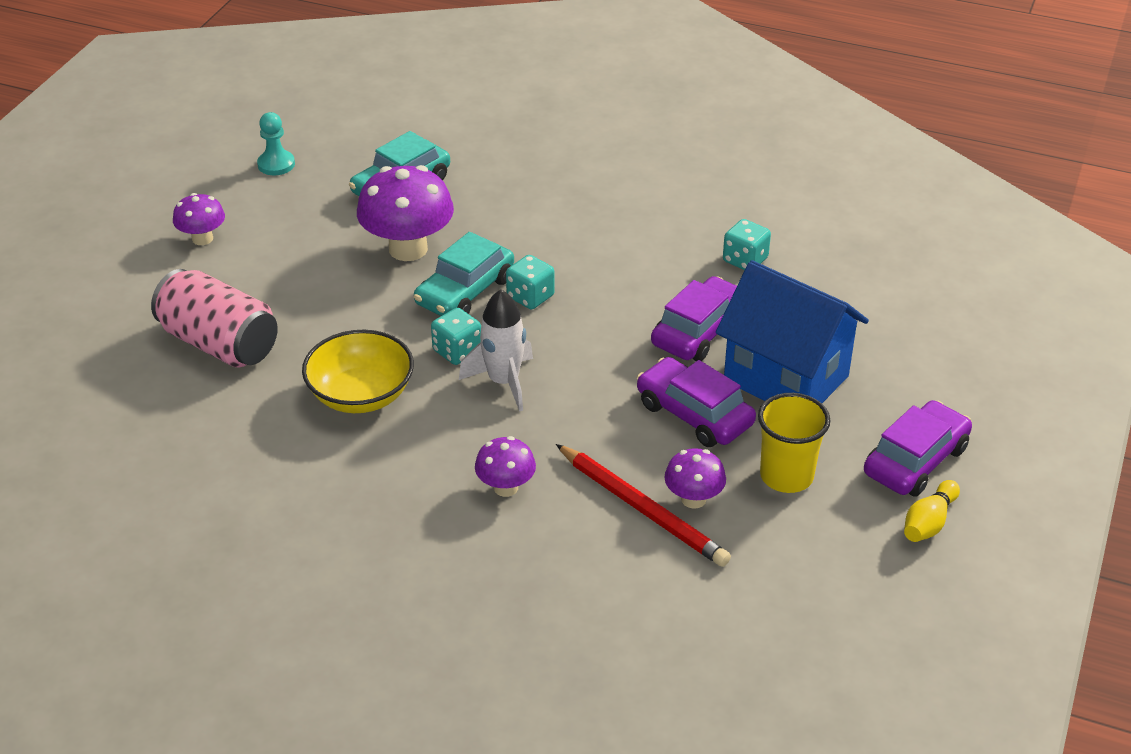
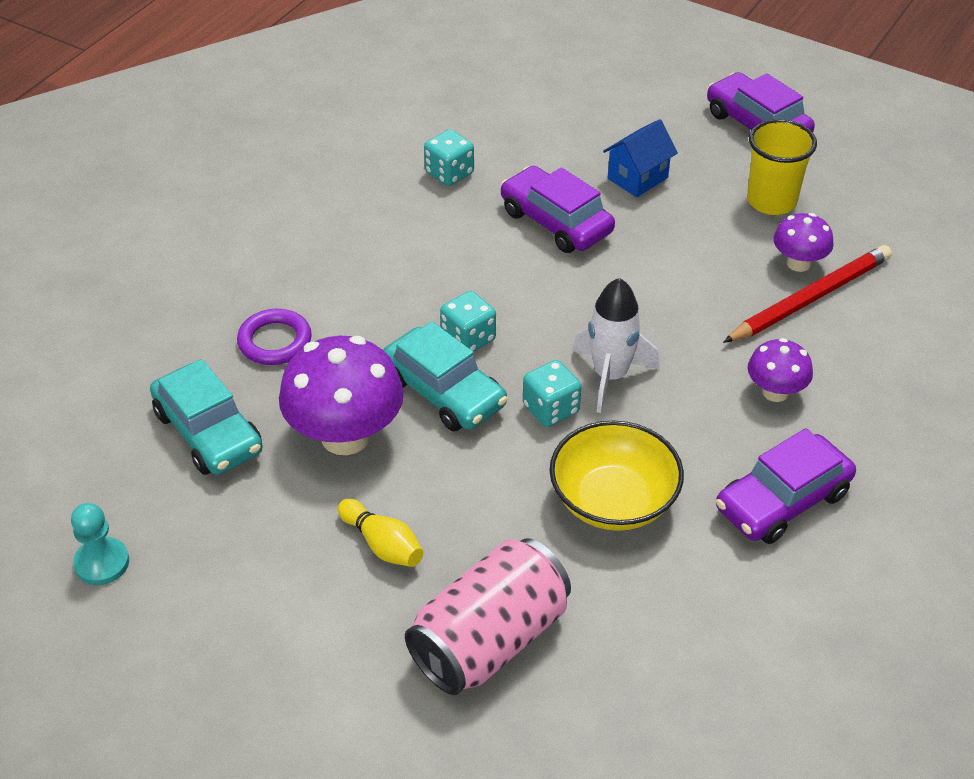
camera: 80 degrees left, 5 degrees up
purple mushroom [173,193,225,245] -> none
purple car [637,357,756,447] -> purple car moved to [716,428,856,544]
blue house [716,260,869,403] -> blue house [603,119,678,197], size x0.49
yellow bowling pin [904,480,960,542] -> yellow bowling pin moved to [338,499,423,567]
none -> purple ring [237,309,312,365]

